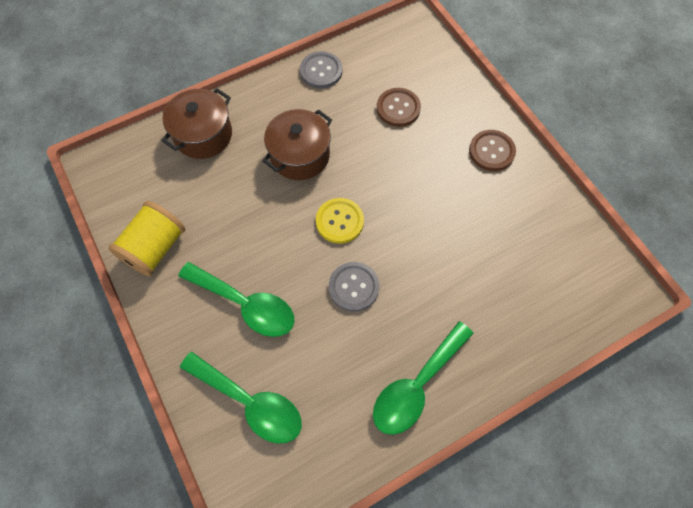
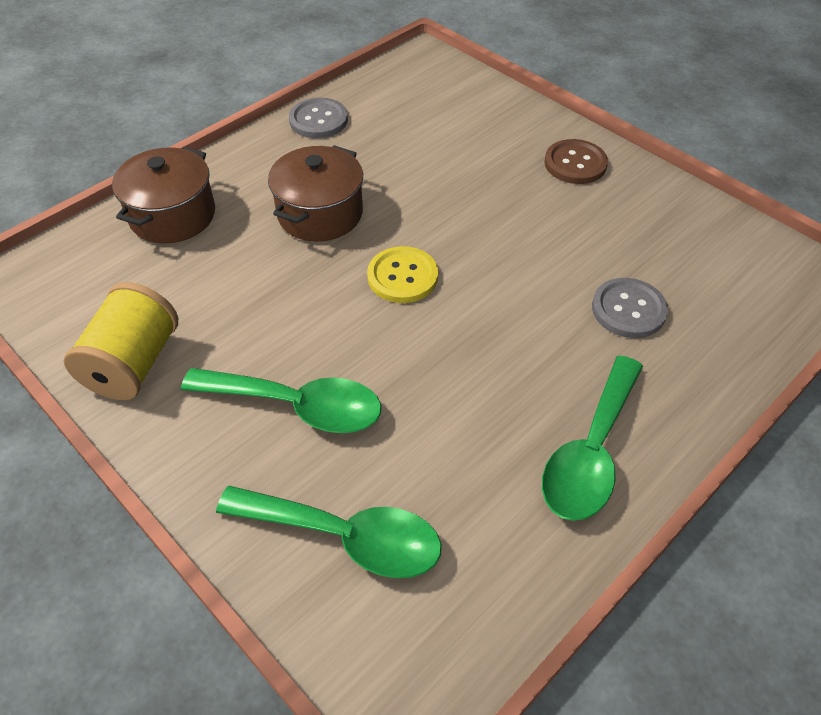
camera: 15 degrees left, 15 degrees down
grey button [329,262,380,312] -> grey button moved to [592,278,668,338]
brown button [377,88,421,127] -> none

